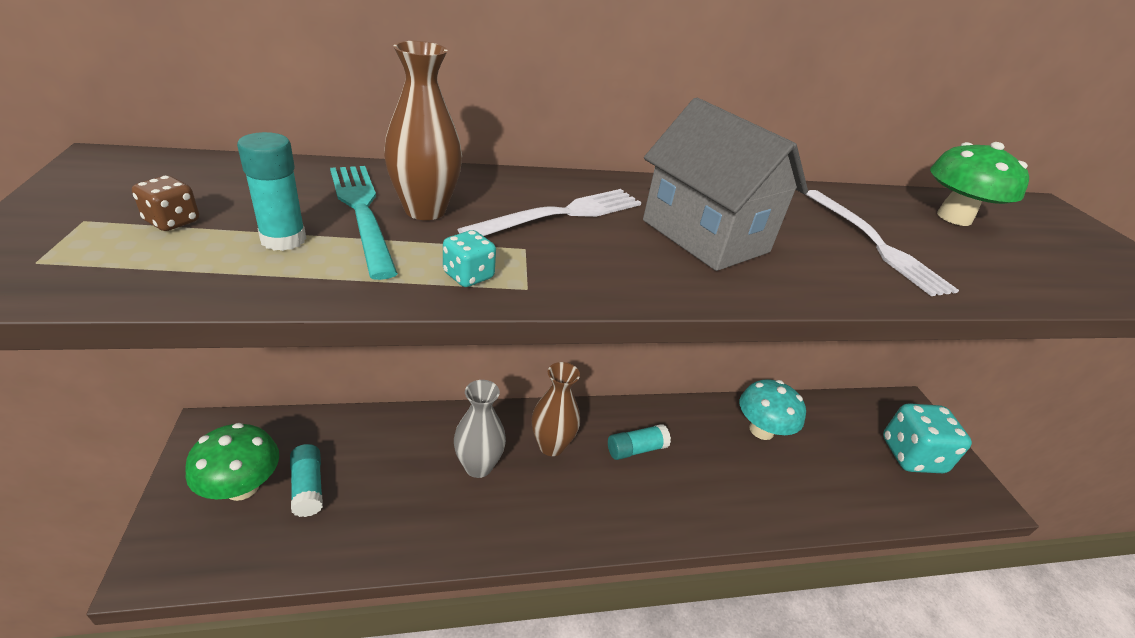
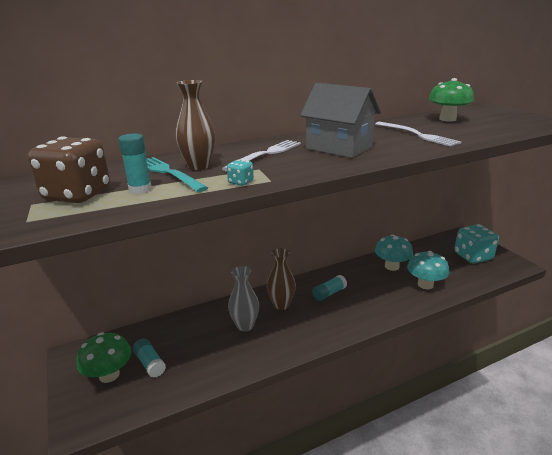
camera: 10 degrees left, 10 degrees down
brown dice [132,176,199,231] -> brown dice [28,136,110,203], size x2.43
none -> turquoise mushroom [407,251,449,289]

